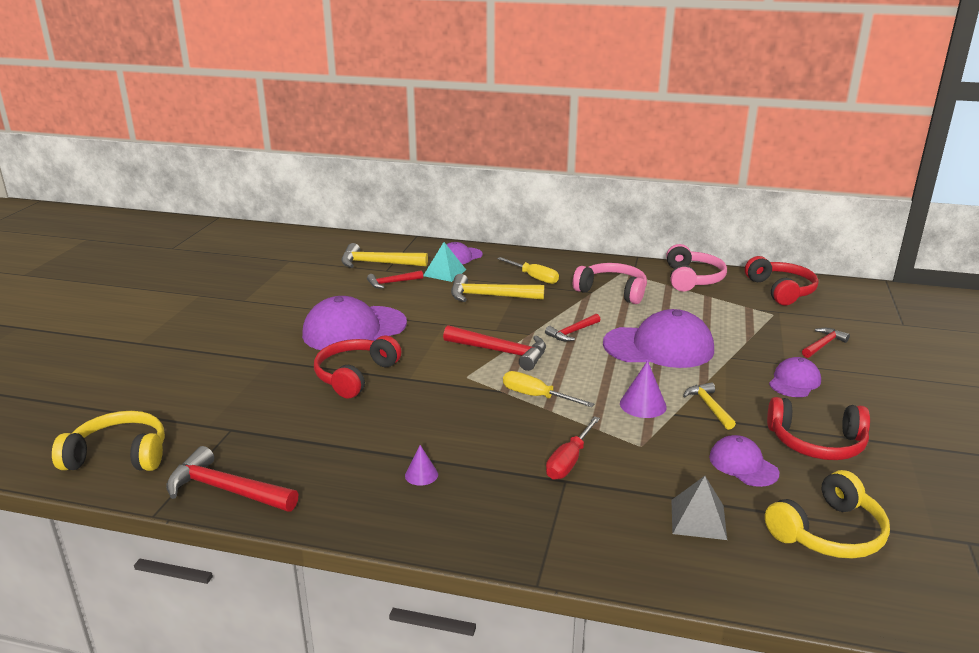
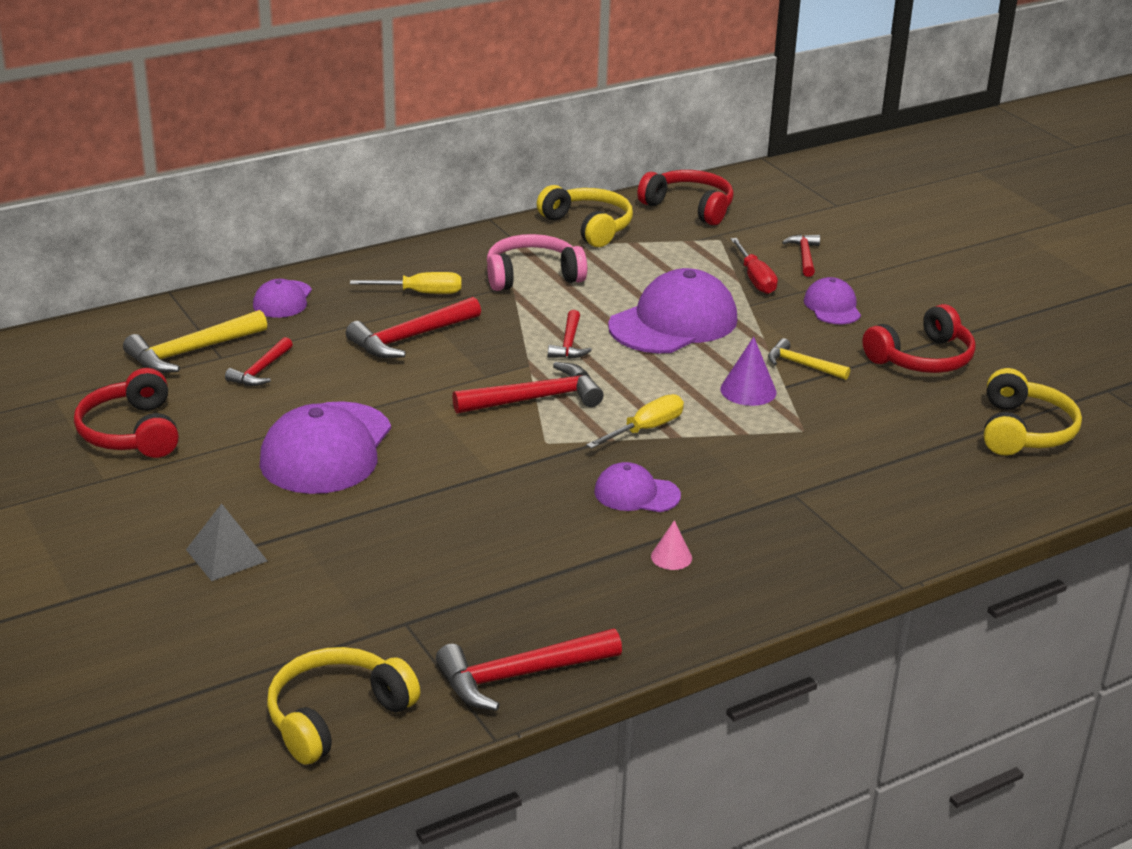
camera: 45 degrees left, 5 degrees up
red headphones [314,336,401,399] -> red headphones moved to [74,368,179,458]
purple cone [405,445,438,486] -> pink cone [651,520,692,570]
turquoise pyramid [423,242,466,282] -> none
yellow hammer [451,274,544,302] -> red hammer [346,297,481,358]
yellow screwdriver [503,371,594,407] -> yellow screwdriver turned 150 degrees clockwise [586,394,684,449]
red screwdriver [546,416,600,480] -> red screwdriver moved to [730,238,778,294]
pink headphones [666,244,727,292] -> yellow headphones [537,185,633,247]
grey pyramid [671,476,727,540] -> grey pyramid moved to [186,503,267,581]
purple cap [709,435,779,487] -> purple cap moved to [594,462,681,512]

